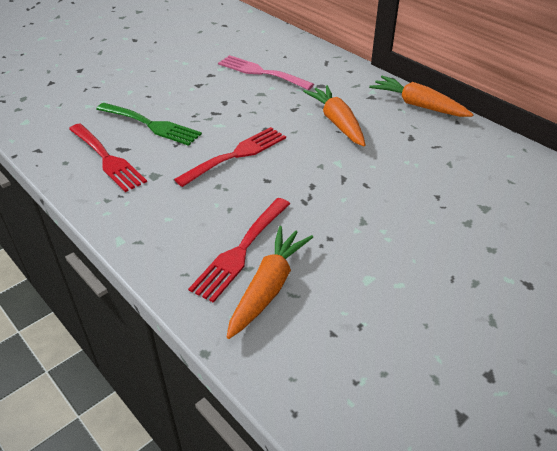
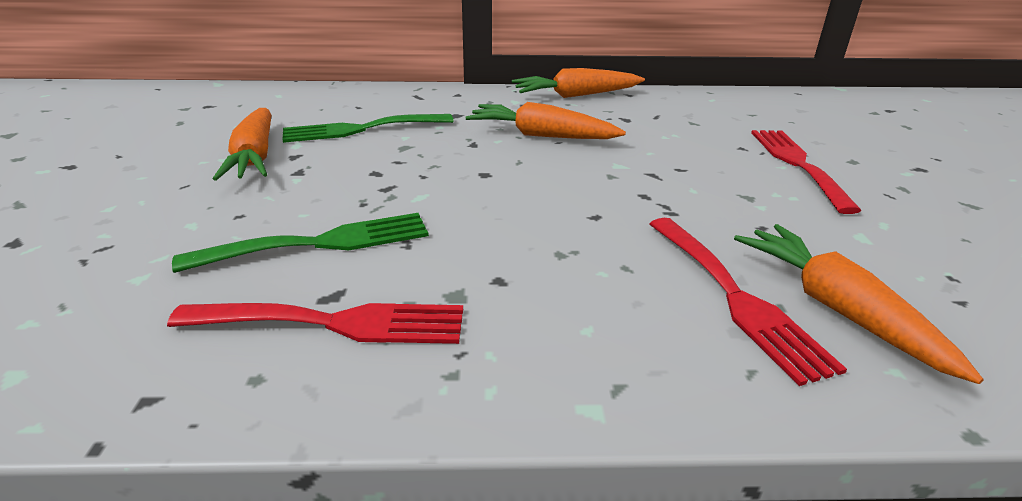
camera: 50 degrees left, 10 degrees down
red fork [174,127,286,187] -> red fork moved to [751,130,861,214]
pink fork [218,55,314,90] -> green fork [282,114,454,143]
none -> orange carrot [213,108,272,181]

